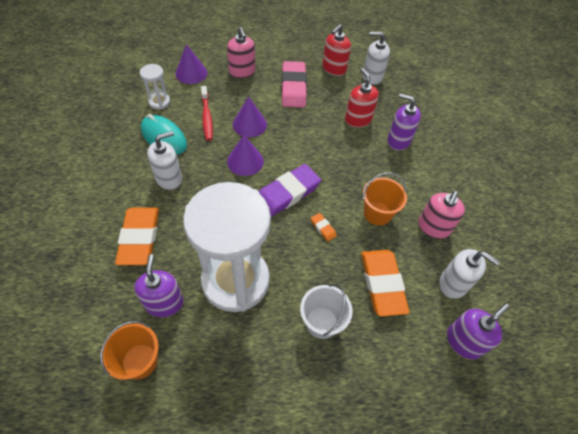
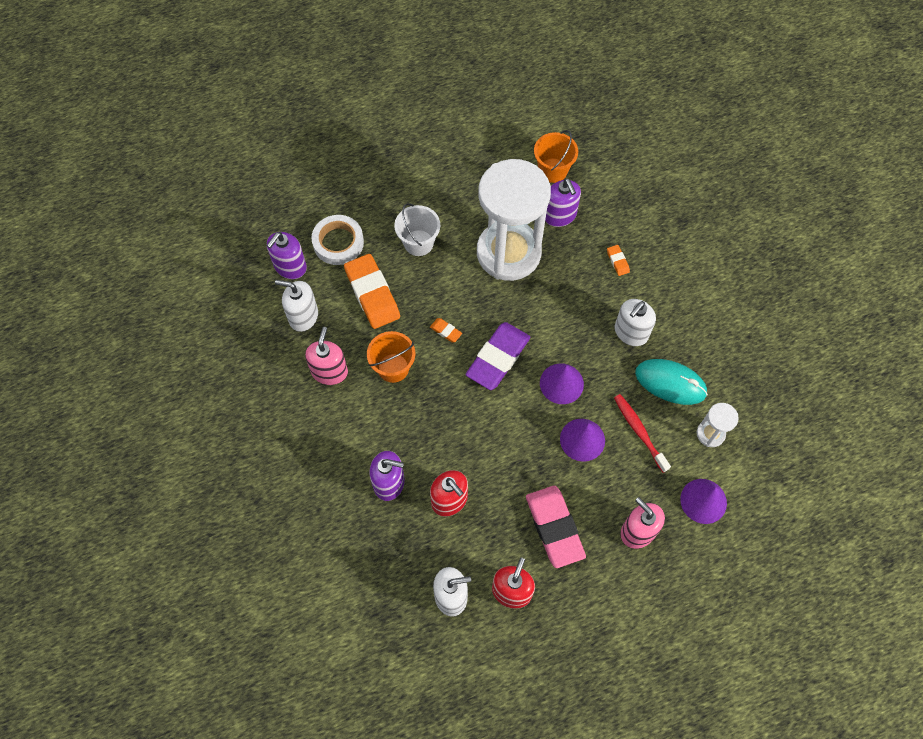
camera: 165 degrees right, 10 degrees up
orange eraser [115,207,159,265] -> orange eraser [607,245,630,276], size x0.43
none -> white tape [311,215,364,265]

